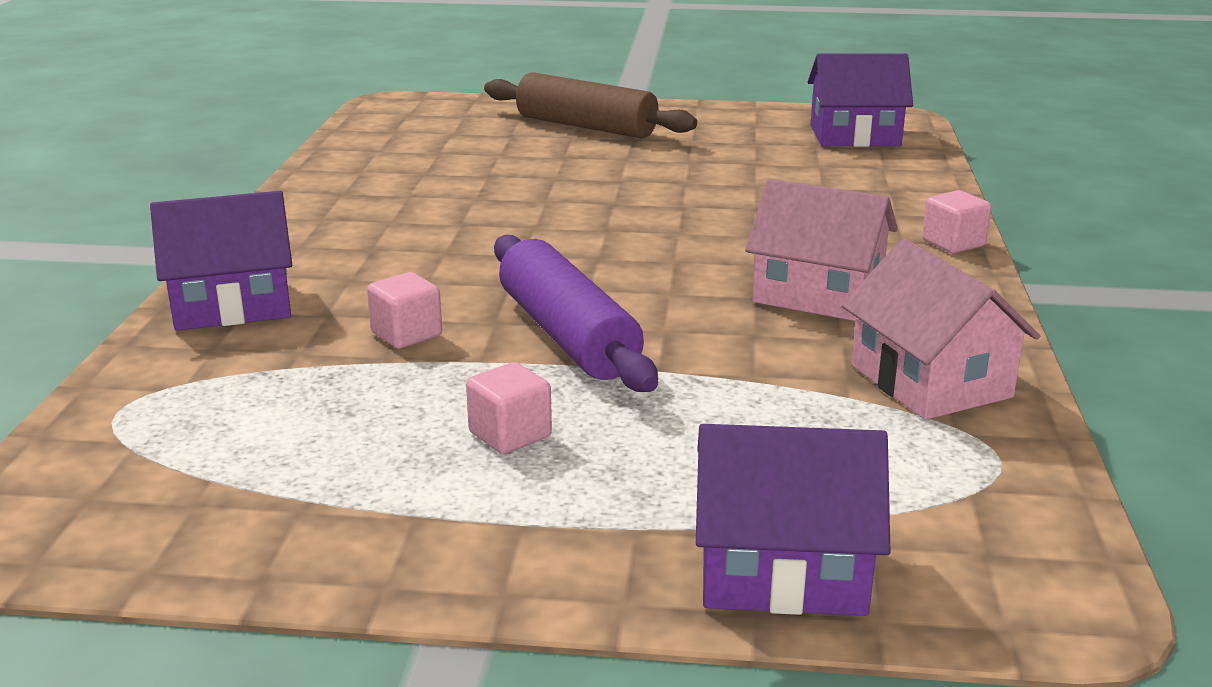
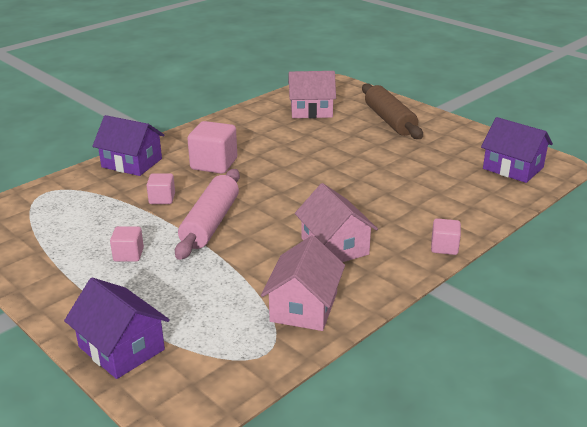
camera: 40 degrees right, 5 degrees up
purple rolling pin [494,235,658,392] -> pink rolling pin [175,169,240,260]
none -> pink cube [187,121,237,174]
none -> pink house [288,71,336,118]

